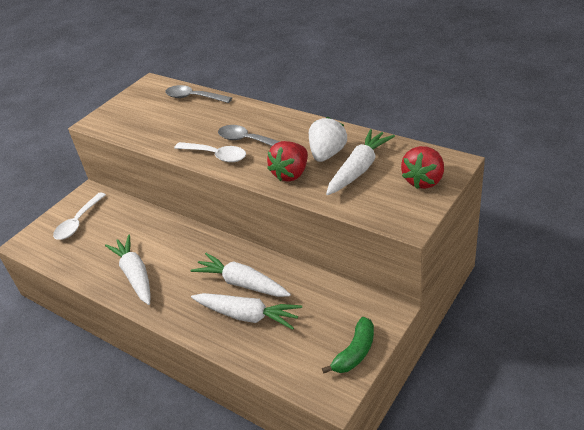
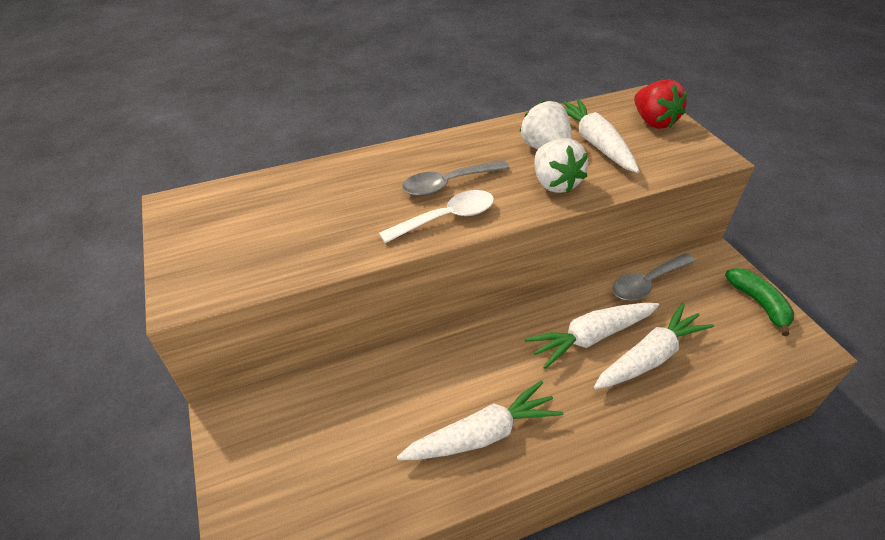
camera: 60 degrees left, 5 degrees up
white spoon [53,192,106,240] -> none
white carrot [105,235,151,305] -> white carrot turned 150 degrees clockwise [397,380,564,460]
grey spoon [165,85,232,103] -> grey spoon moved to [612,253,695,301]
red strawberry [267,141,308,182] -> white strawberry [534,138,588,193]

